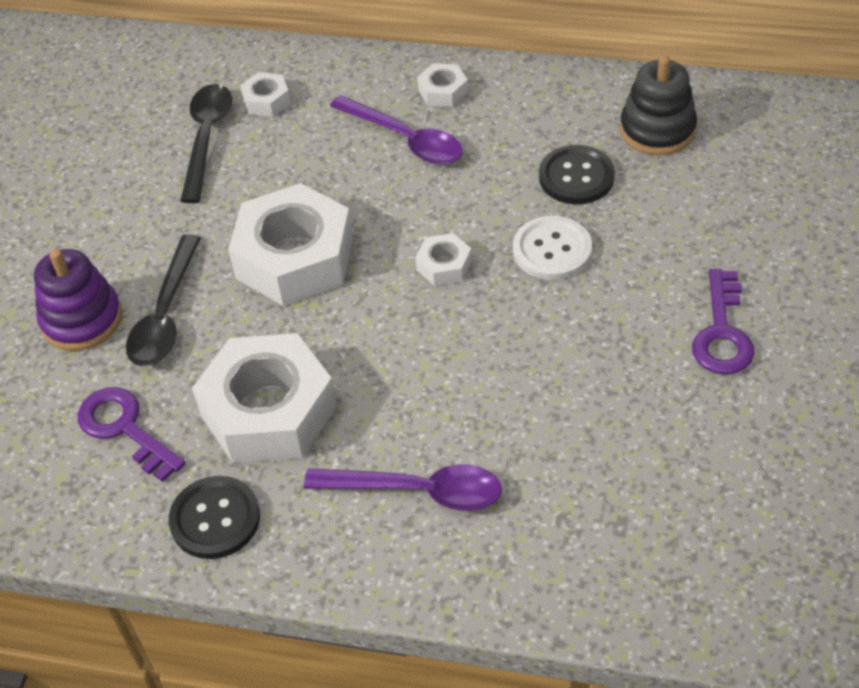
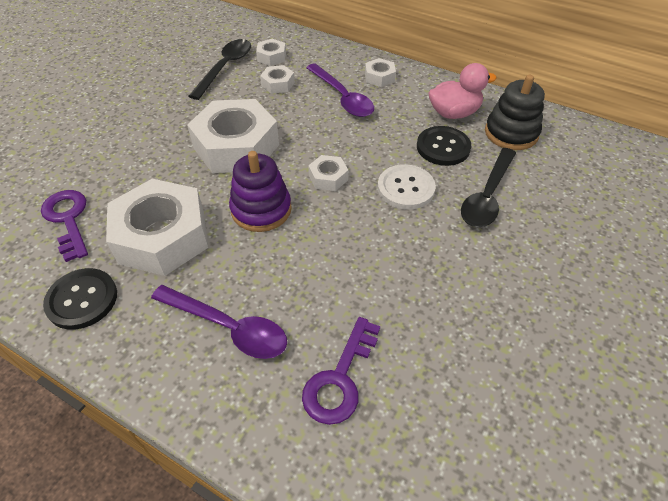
camera: 15 degrees right, 0 degrees up
purple stacking toy [34,249,122,351] -> purple stacking toy moved to [229,151,292,232]
black spoon [126,234,201,366] -> black spoon moved to [461,148,516,227]
purple key [692,269,755,375] -> purple key moved to [302,317,380,425]
none -> white nut [260,65,295,94]
none -> pink duck [429,63,497,119]

